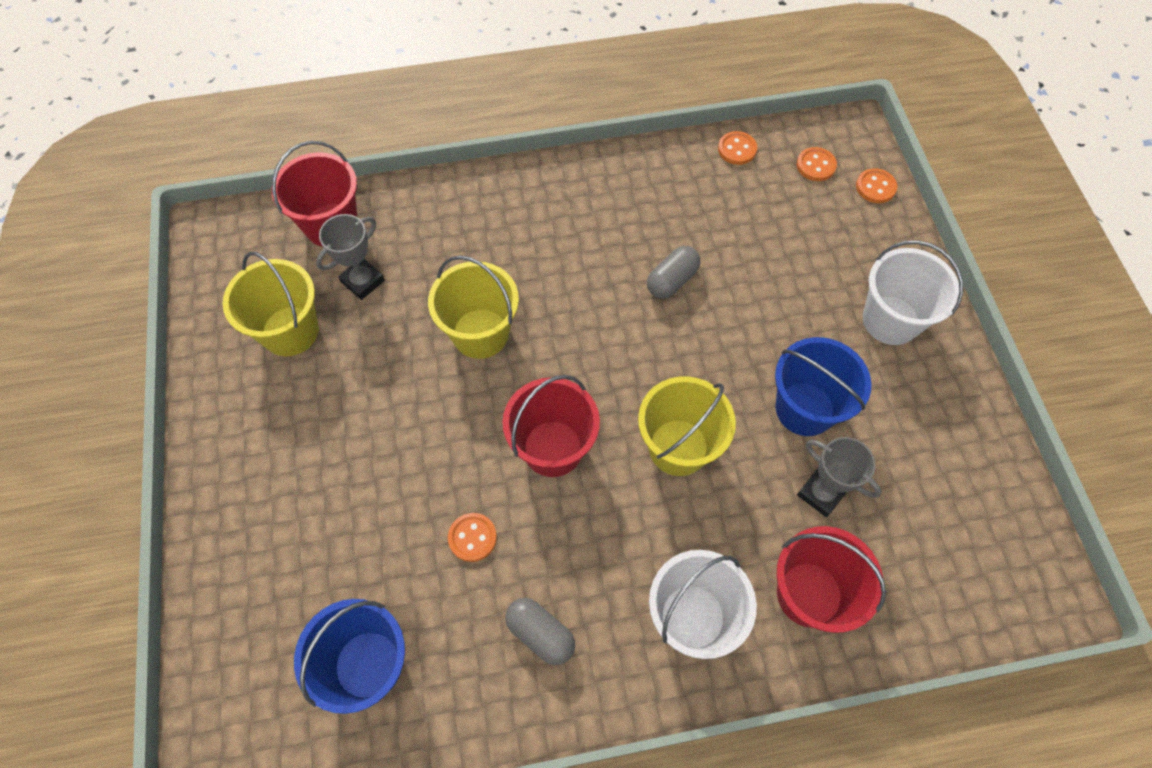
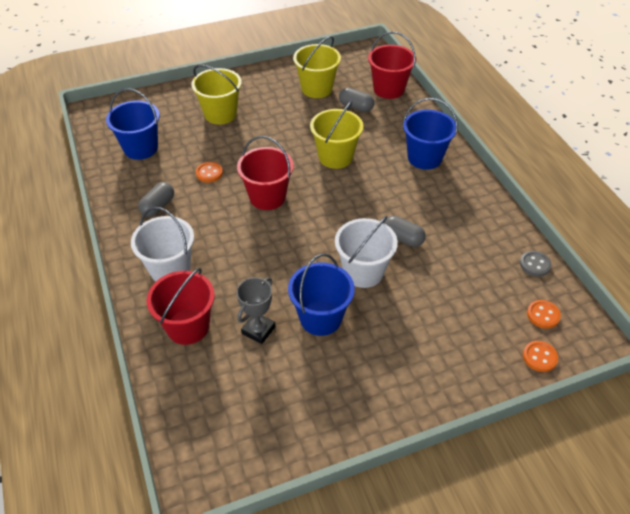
camera: 80 degrees right, 15 degrees down
grey trophy [316,214,385,300] -> grey capsule [339,88,374,112]
yellow bucket [638,376,736,476] -> yellow bucket moved to [191,65,242,124]
orange button [718,131,757,165] -> grey button [520,251,552,276]
white bucket [863,240,963,345] -> white bucket moved to [335,216,398,288]
none -> blue bucket [403,98,458,170]

